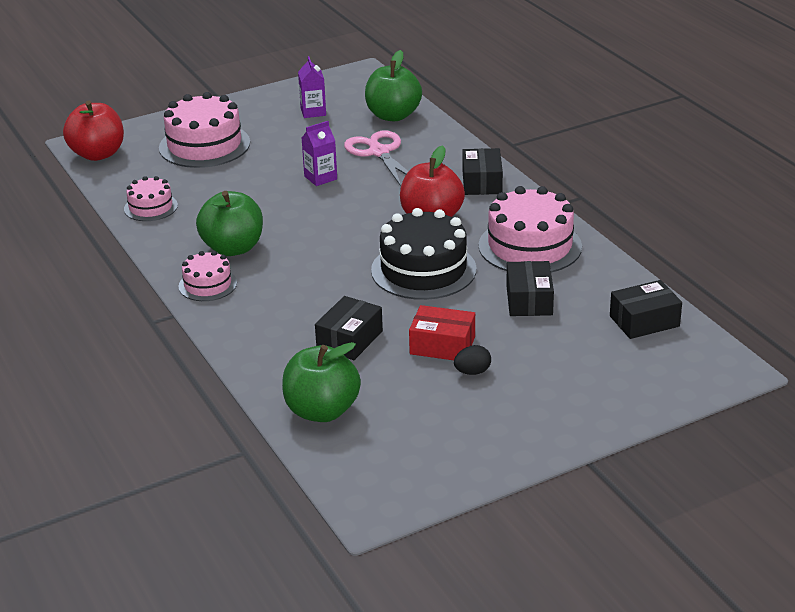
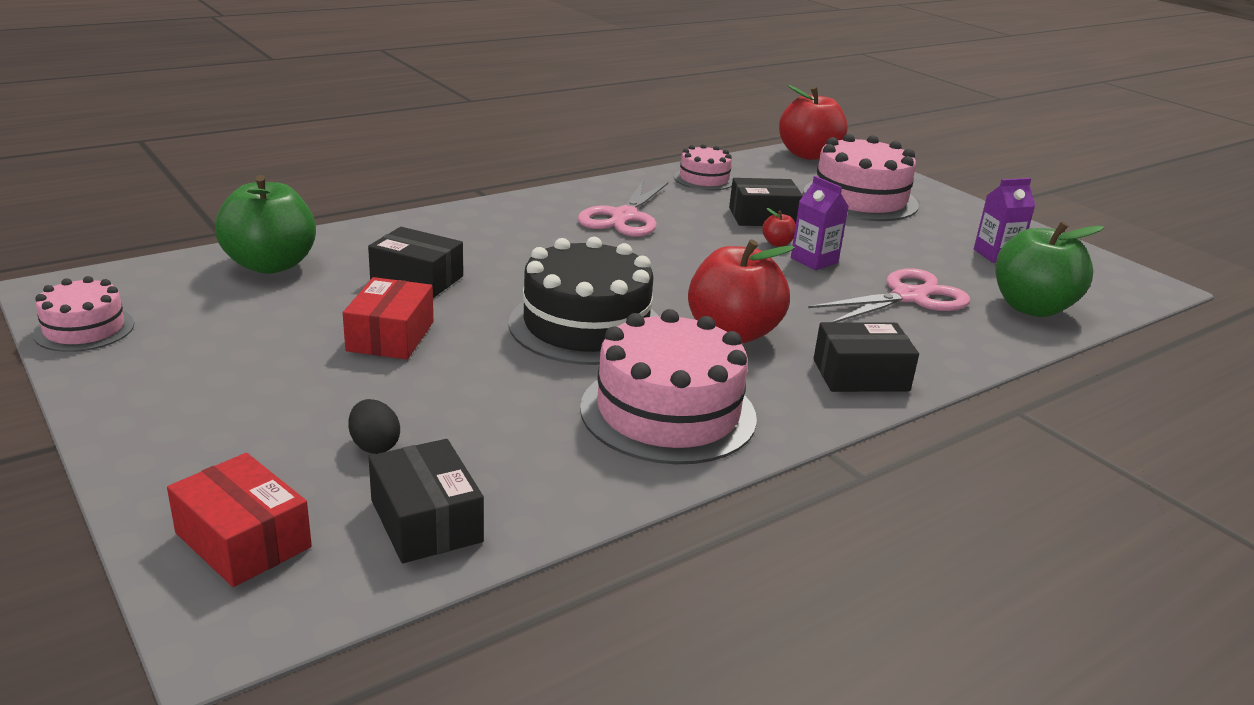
camera: 80 degrees right, 5 degrees down
pink cake [179,251,237,301] -> pink cake moved to [33,276,134,352]
green apple [196,191,263,256] -> pink scissors [578,179,668,237]
black egg [454,345,491,375] -> black egg moved to [348,399,400,454]
black box [506,261,554,316] -> black box moved to [729,178,803,226]
none -> red box [167,453,312,587]
none -> red apple [762,208,796,247]

